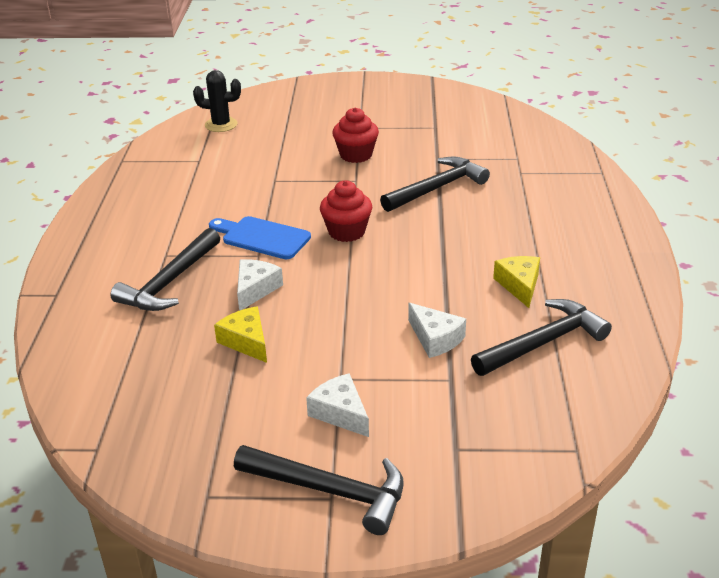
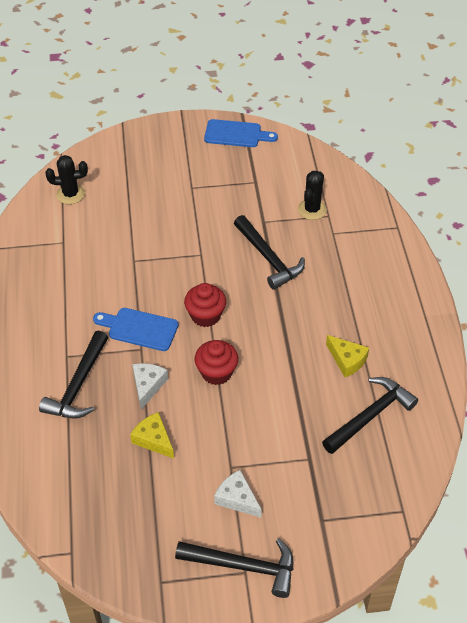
camera: 10 degrees left, 15 degrees up
red cupcake [332,108,379,163] -> red cupcake moved to [195,340,238,385]
black hammer [380,157,490,212] -> black hammer turned 105 degrees clockwise [234,215,305,290]
white cheese [408,303,466,358] -> none
yellow cheese [493,256,540,308] -> yellow cheese turned 150 degrees clockwise [326,335,369,377]
none -> blue cutting board [204,119,278,147]
none -> black cactus [298,171,327,220]

